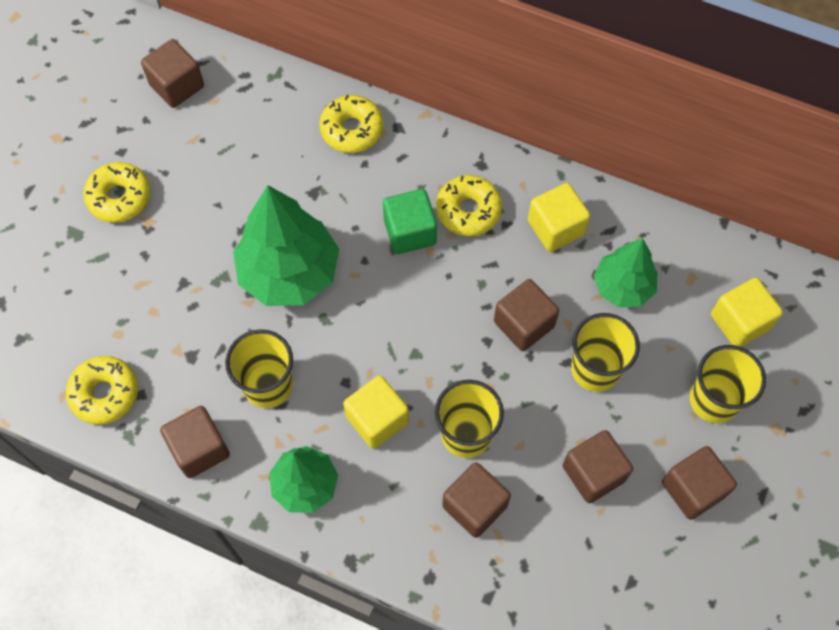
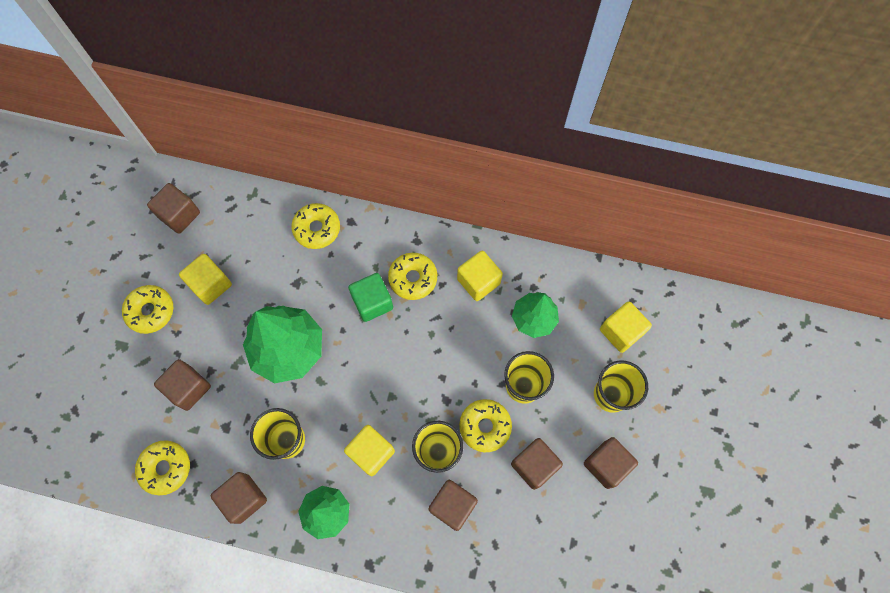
camera: 10 degrees left, 5 degrees up
brown cube [494,279,559,351] -> brown cube moved to [154,359,211,411]
none -> yellow cube [179,254,232,305]
none -> yellow donut [459,399,512,452]

